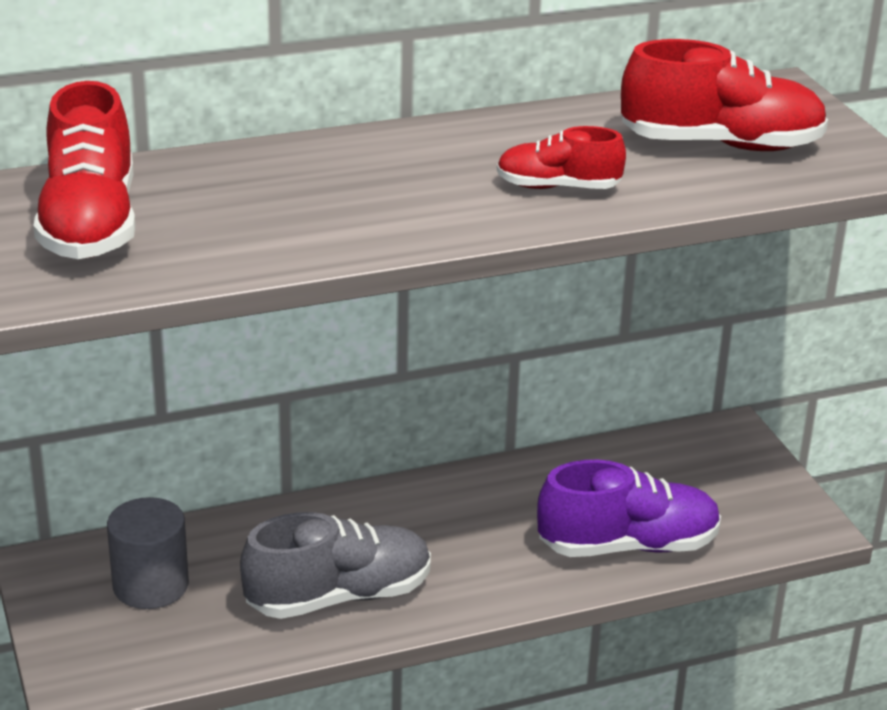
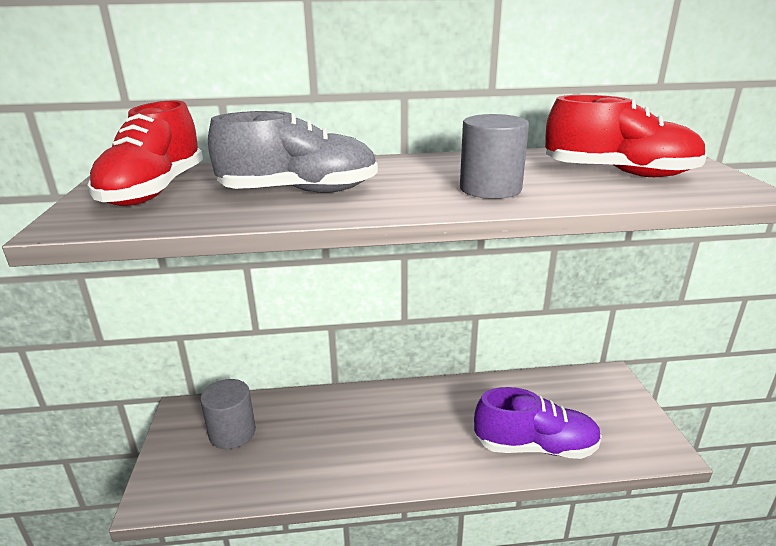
camera: 15 degrees right, 5 degrees down
grey shoe [240,512,431,619] -> grey shoe moved to [208,111,378,193]
red shoe [497,126,626,189] -> grey cylinder [460,114,529,199]

